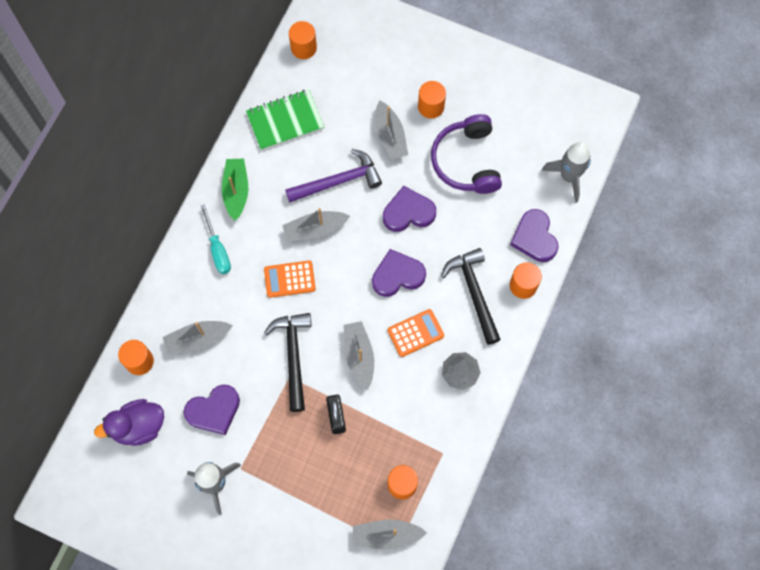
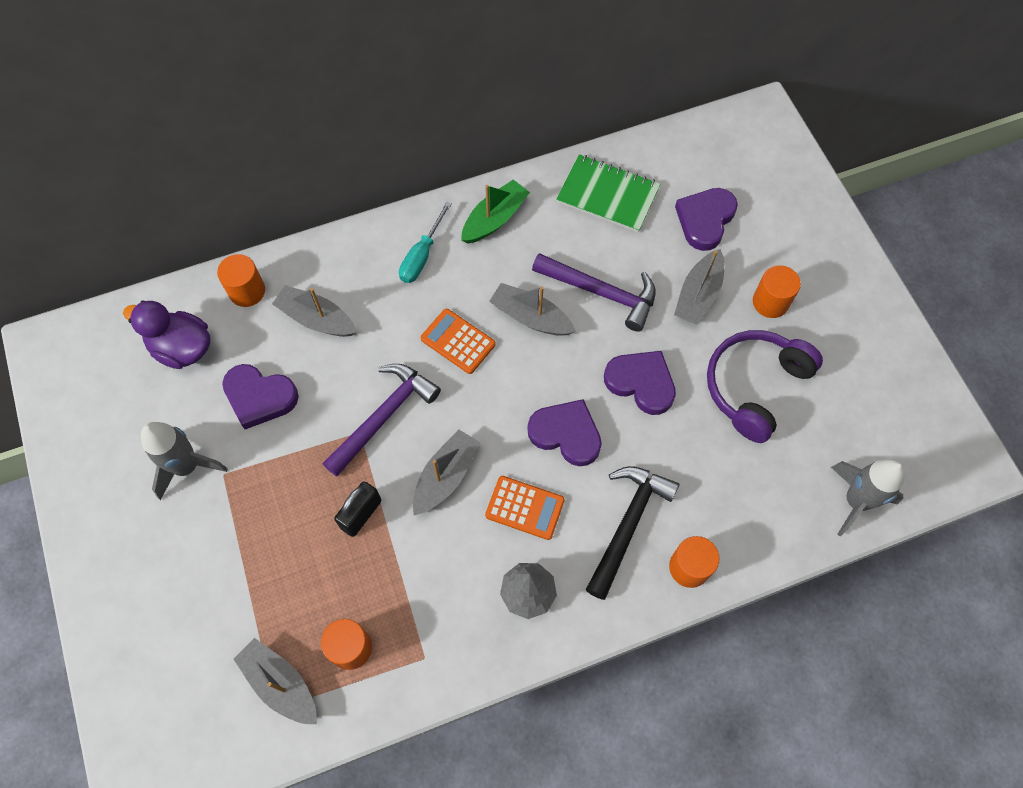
camera: 45 degrees right, 5 degrees down
black hammer [264,313,312,412] -> purple hammer [322,364,441,477]
orange cylinder [289,21,317,59] -> none
purple heart [510,209,559,262] -> purple heart moved to [675,188,738,251]

